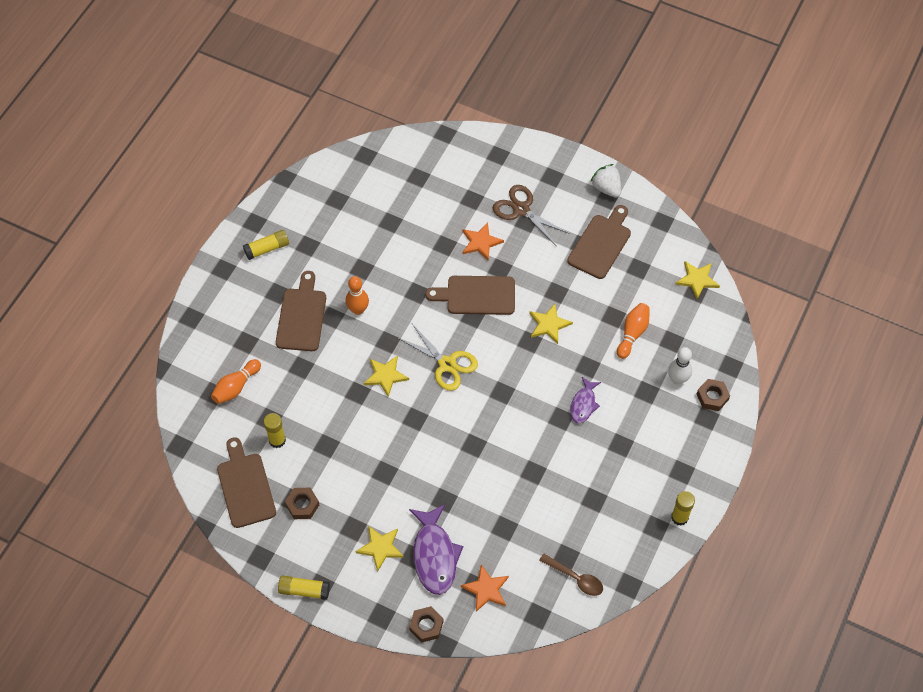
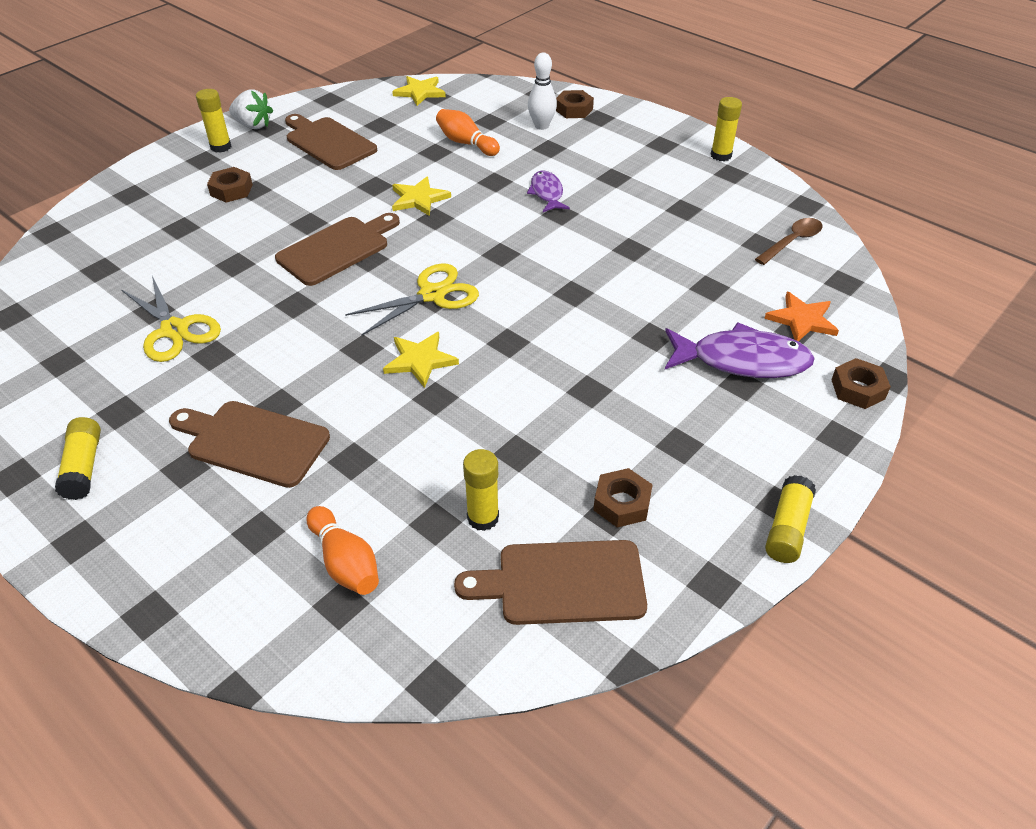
camera: 75 degrees left, 15 degrees down
orange bowling pin [346,276,369,315] -> none
yellow star [355,526,404,572] -> none
brown cutting board [425,276,515,315] -> brown cutting board turned 150 degrees counterclockwise [275,213,400,286]
orange star [462,222,504,261] -> none
brown scissors [493,185,570,245] -> brown nut [207,167,253,203]
purple fish [570,377,601,423] -> purple fish turned 135 degrees counterclockwise [527,170,570,212]
white strawberry [590,164,621,197] -> white strawberry turned 135 degrees counterclockwise [229,89,273,129]
none -> yellow scissors [122,276,221,362]
none -> yellow glue stick [196,89,232,153]

